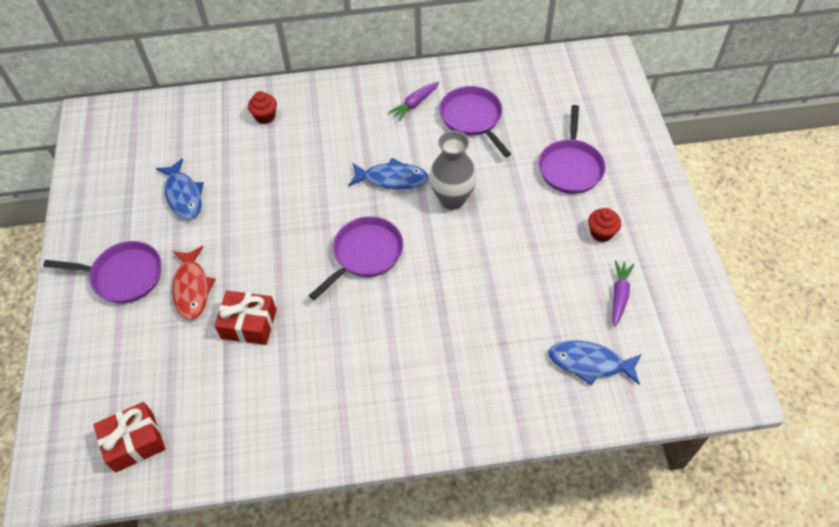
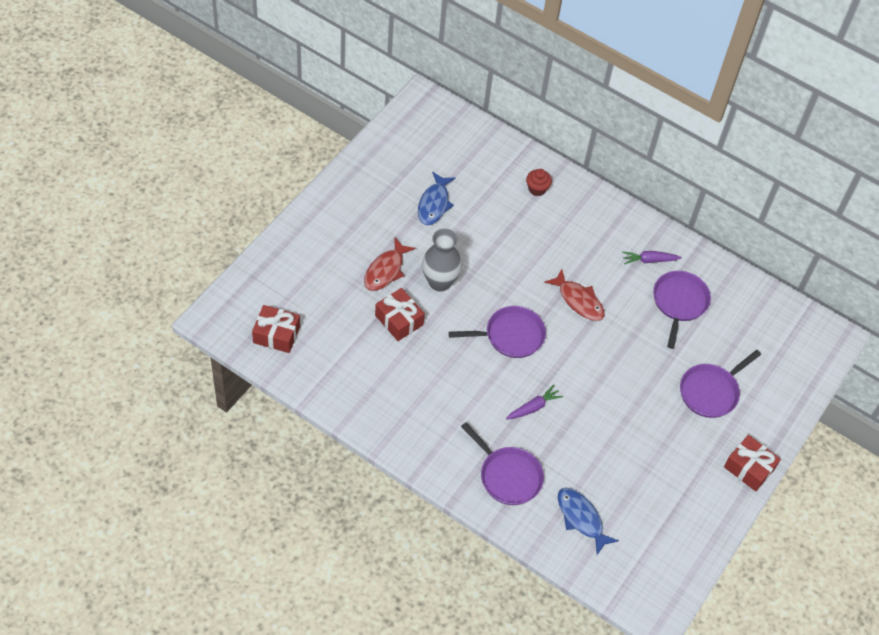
camera: 35 degrees right, 0 degrees up
purple pan [43,241,162,303] -> purple pan moved to [461,422,544,505]
blue fish [349,158,429,189] -> red fish [544,269,605,321]
grey vase [429,131,477,210] -> grey vase moved to [422,229,462,292]
red cupcake [588,208,621,242] -> none
purple carrot [612,260,634,327] -> purple carrot moved to [506,385,563,420]
none -> red gift [724,435,781,491]

